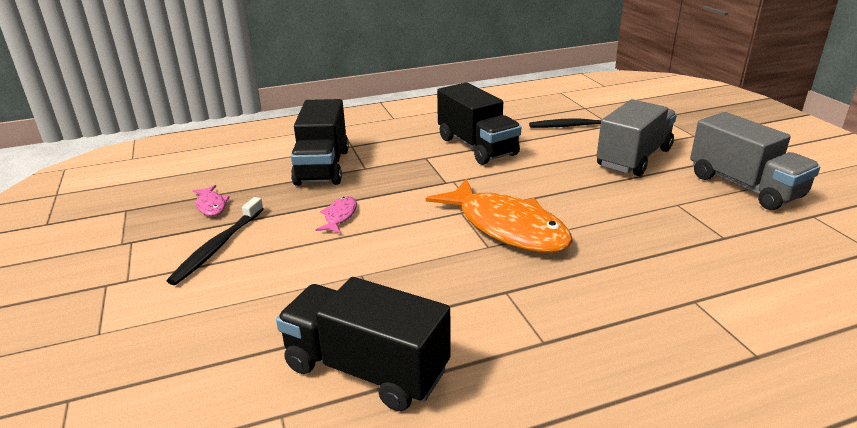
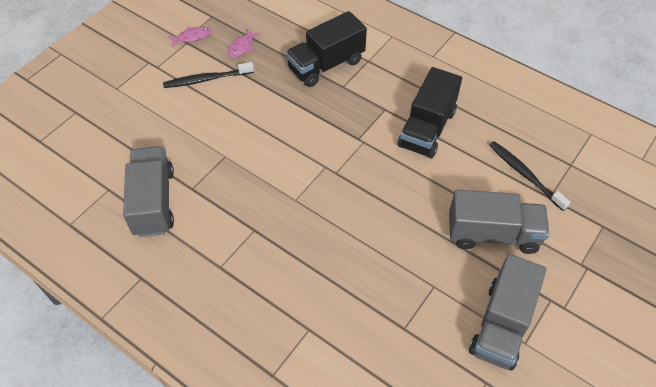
camera: 55 degrees right, 25 degrees up
black truck [276,277,451,411] -> grey truck [123,146,174,237]
pink fish [316,196,357,234] -> pink fish moved to [168,26,211,47]
orange fish [426,178,573,253] -> none

